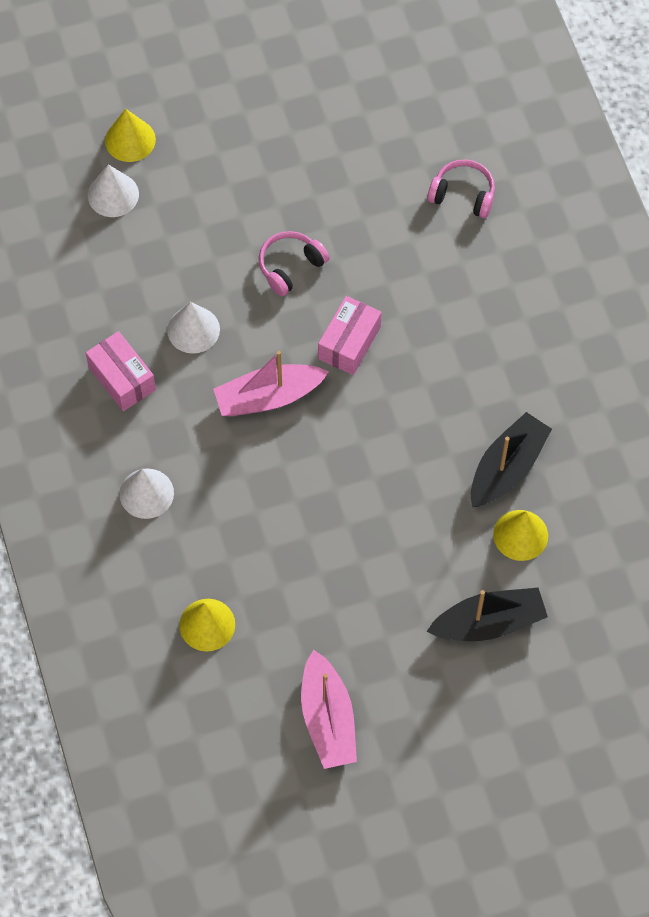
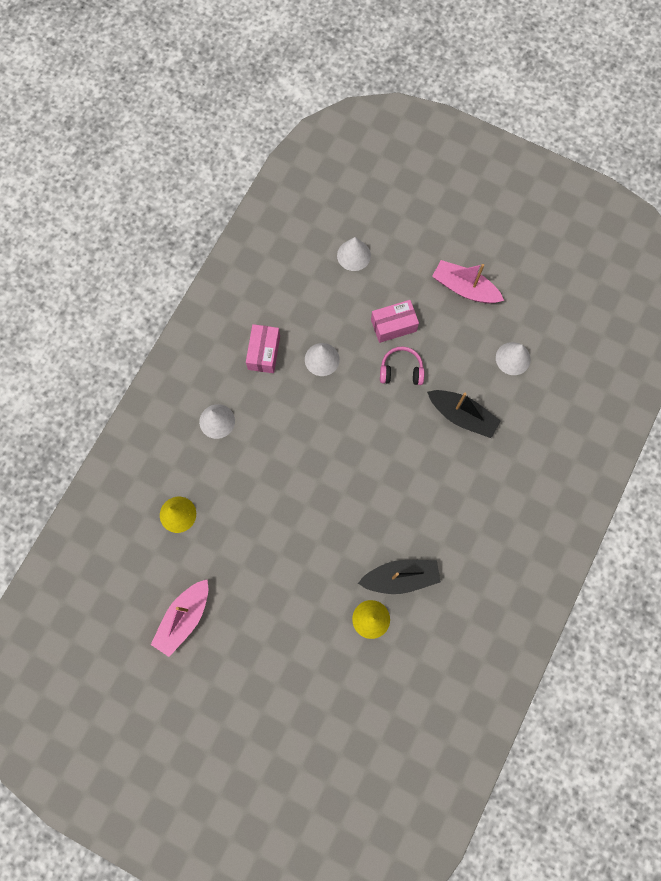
camera: 45 degrees right, 10 degrees up
yellow cone [105,109,156,162] -> none
pink boat [213,351,329,416] -> pink boat moved to [432,260,504,303]
pink box [318,296,381,375] -> pink box moved to [371,300,419,343]
black boat [426,588,548,641] -> black boat moved to [427,390,501,438]
pink headphones [427,160,495,218] -> none
none -> white cone [496,342,531,375]

